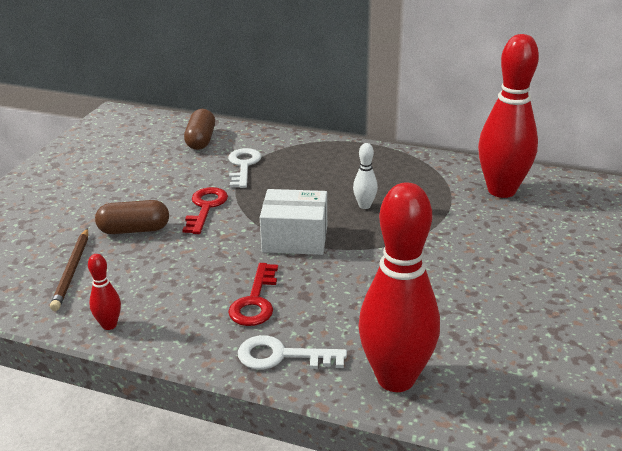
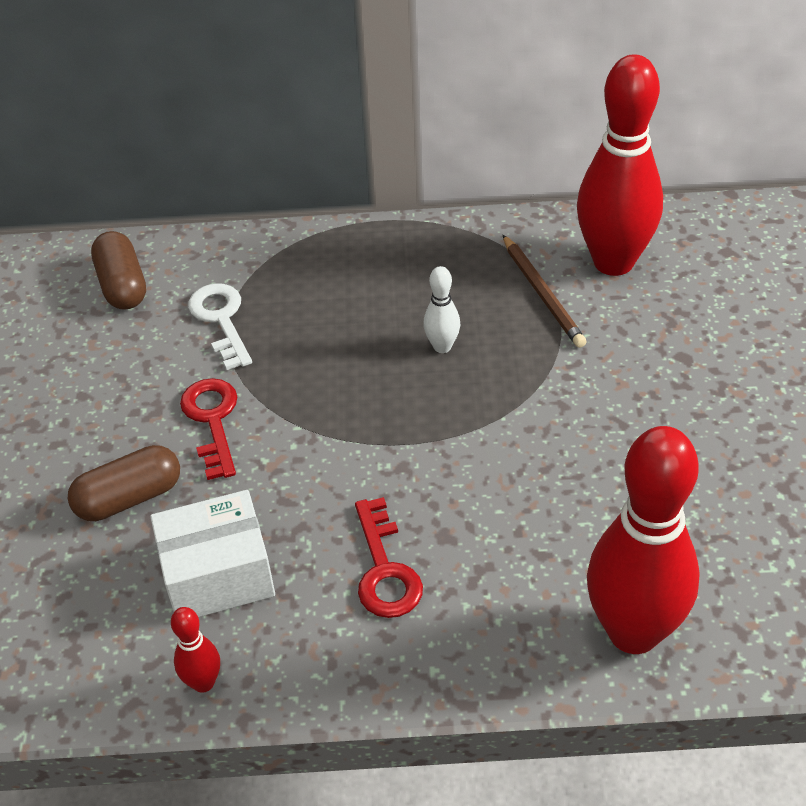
camera: 20 degrees left, 15 degrees up
brown pencil [50,228,88,311] -> brown pencil moved to [503,235,586,348]
white key [238,335,347,370] -> none
white box [260,189,327,255] -> white box moved to [150,490,275,617]

